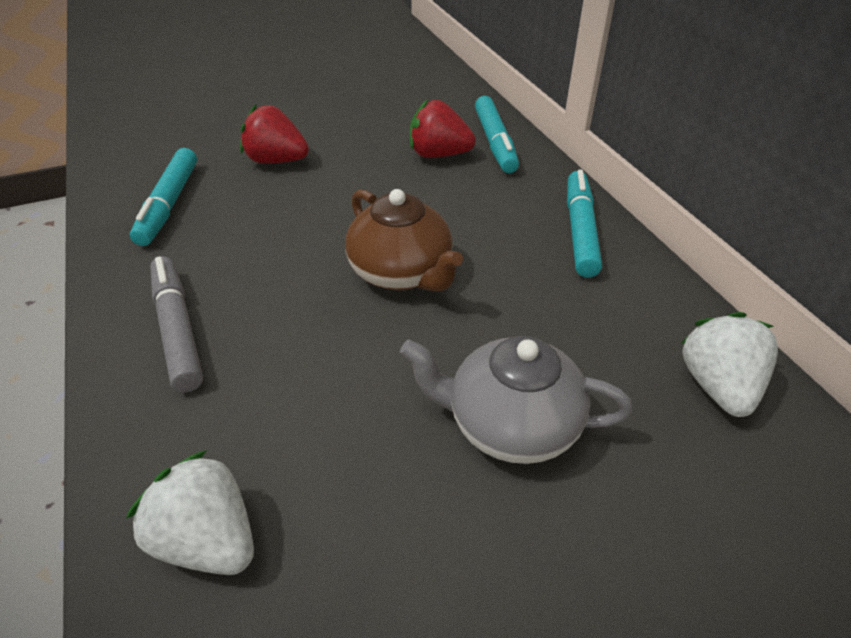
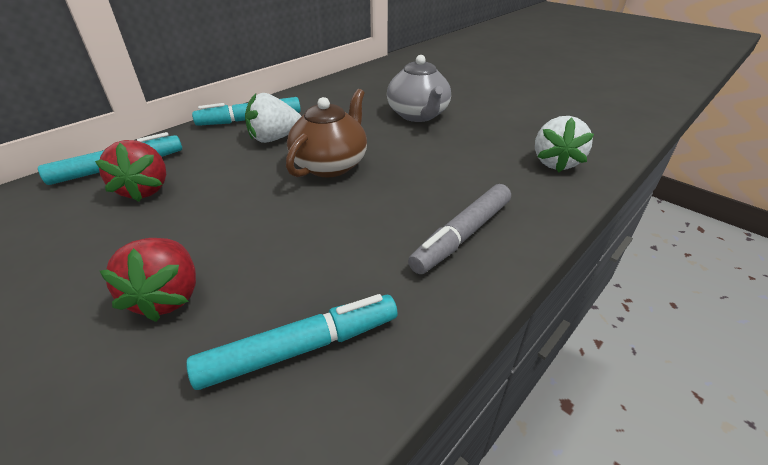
camera: 115 degrees left, 5 degrees down
white strawberry [681,312,778,417] -> white strawberry moved to [245,93,302,143]

